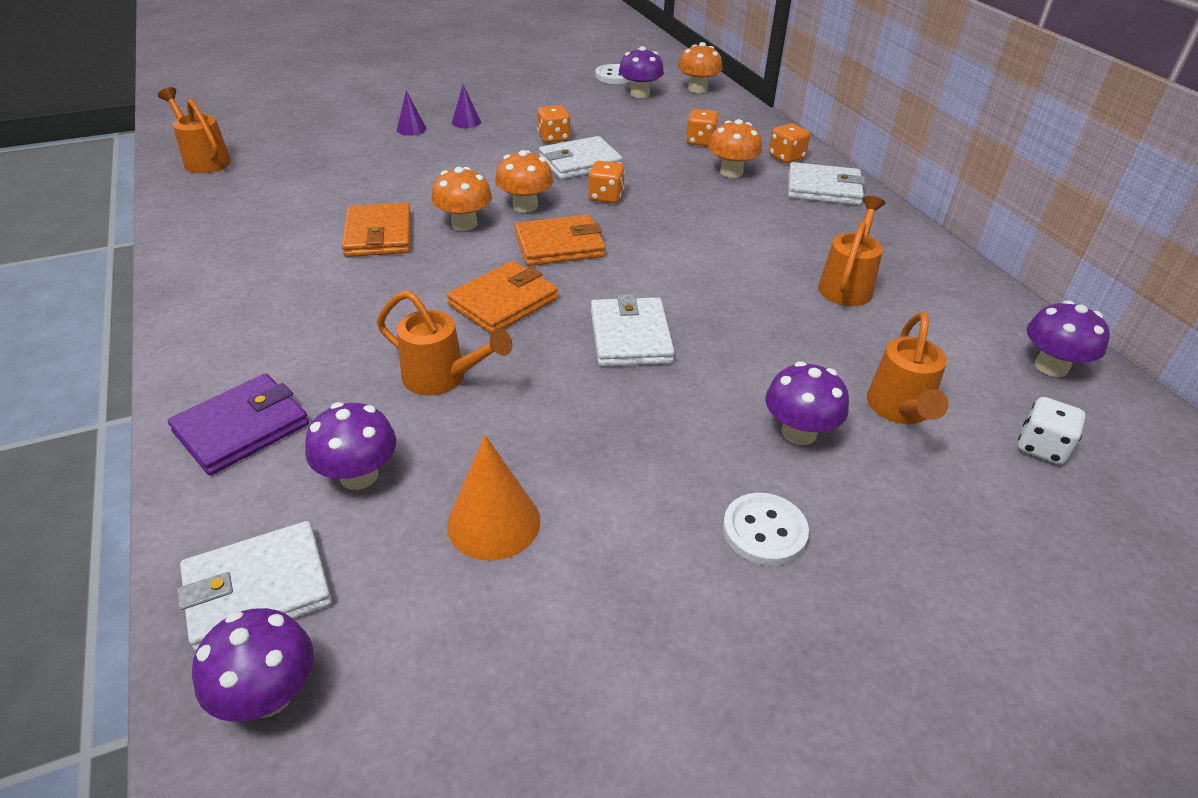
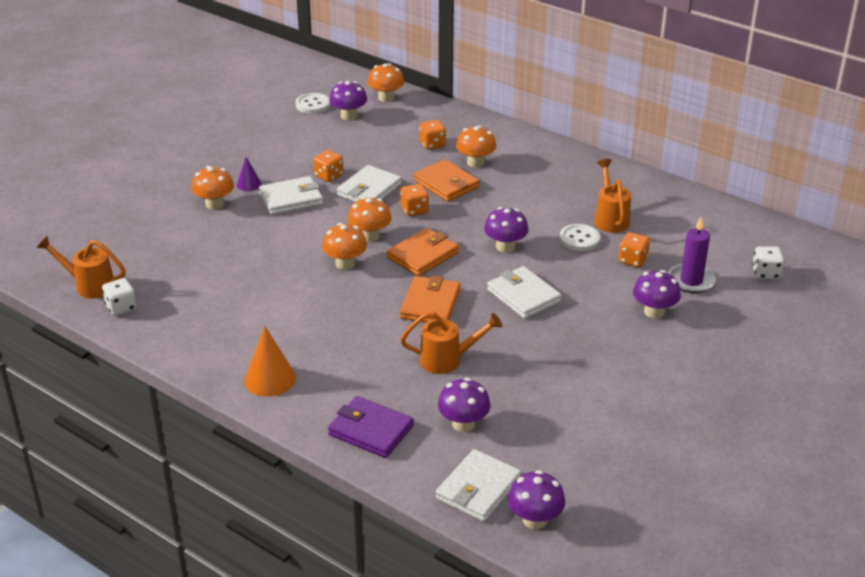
camera: 30 degrees left, 5 degrees down
purple wallet [168,373,309,475] -> purple wallet turned 75 degrees counterclockwise [328,396,414,458]
orange wallet [342,203,411,257] -> orange wallet moved to [414,159,480,202]
purple cone [397,91,427,136] -> orange mushroom [192,166,234,210]
orange cone [447,435,540,561] -> orange cone moved to [244,326,296,397]
white button [723,493,809,566] -> white button moved to [559,224,600,251]
orange dice [769,123,810,163] -> orange dice moved to [618,232,650,267]
white wallet [788,162,865,205] -> white wallet moved to [259,176,323,215]
orange watering can [867,312,948,424] -> purple candle [669,217,716,293]
purple mushroom [1027,300,1110,377] -> purple mushroom moved to [484,207,529,253]
none -> white dice [102,278,137,316]

